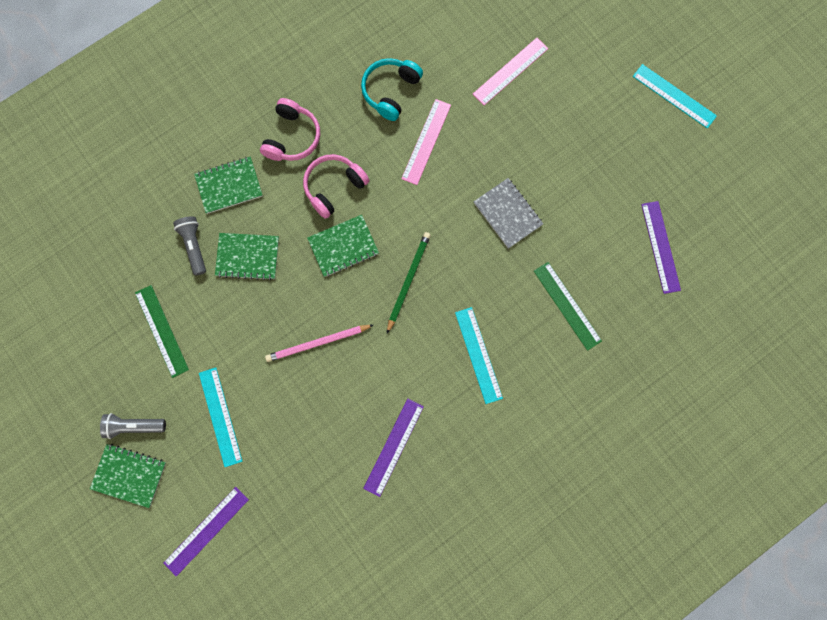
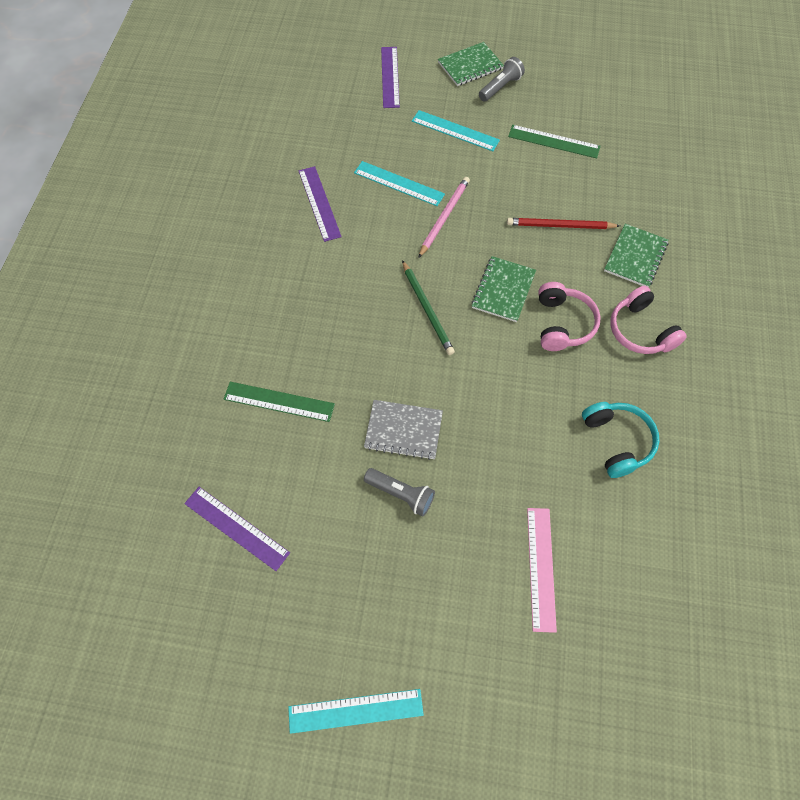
camera: 135 degrees right, 15 degrees down
grey flashlight [173,216,206,275] -> grey flashlight moved to [364,468,435,516]
green notebook [215,233,279,280] -> red pencil [507,218,620,229]
pink ruler [401,99,451,185] -> none
turquoise ruler [455,307,503,404] -> turquoise ruler moved to [354,161,445,206]

